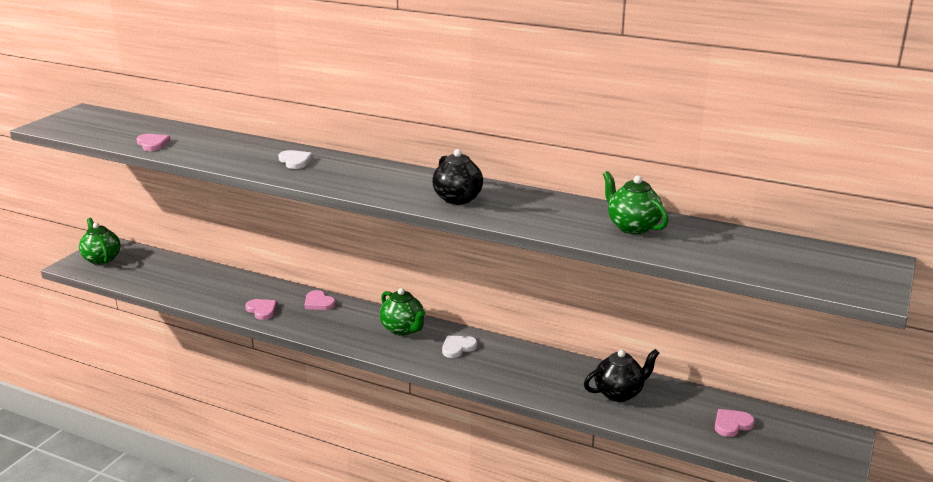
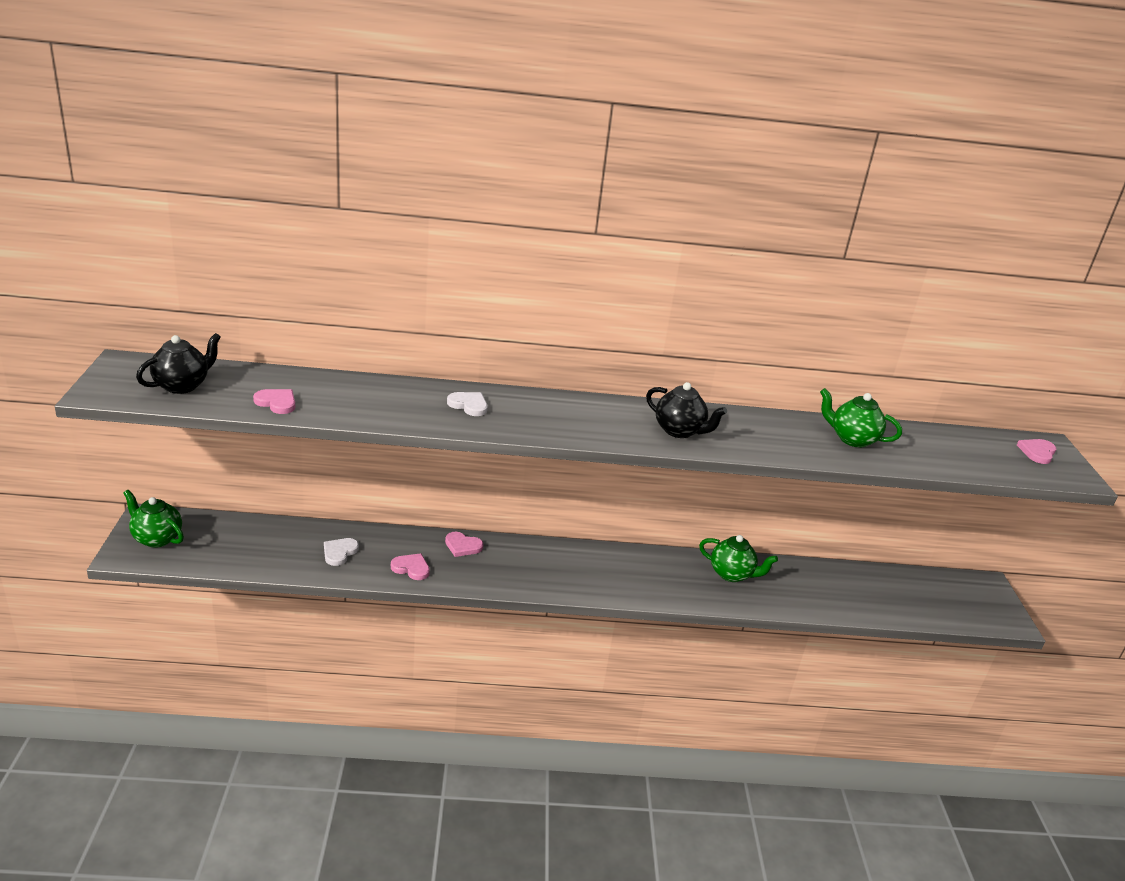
camera: 30 degrees left, 5 degrees up
green teapot [380,288,426,336] -> green teapot moved to [699,535,778,582]
white heart [442,336,477,358] -> white heart moved to [324,538,359,566]
black teapot [584,349,659,402] -> black teapot moved to [136,333,221,394]
pink heart [715,409,755,437] -> pink heart moved to [1017,439,1056,464]

